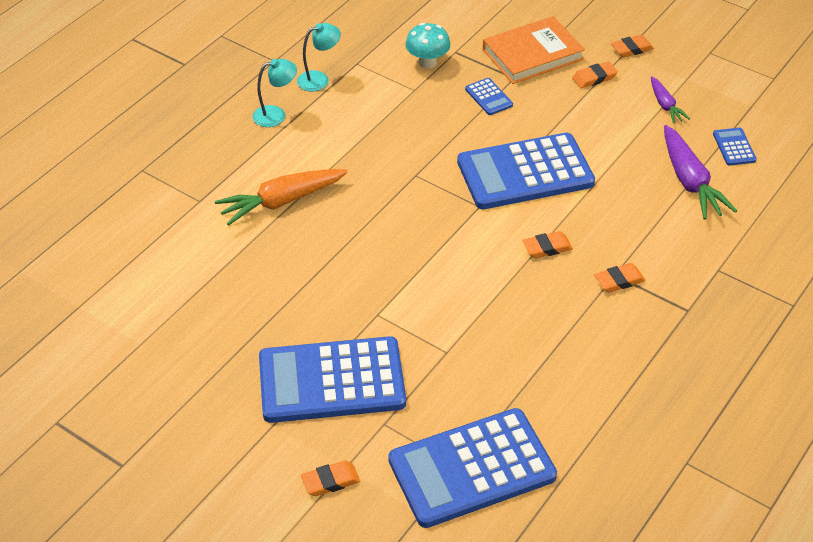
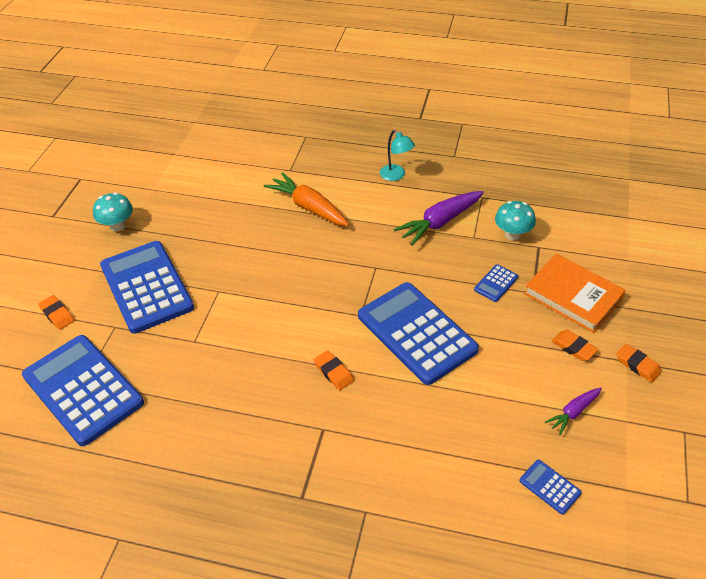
camera: 70 degrees right, 0 degrees up
turquoise lamp [297,23,341,91] -> none
orange eraser [594,263,646,292] -> none
purple carrot [664,125,737,220] -> purple carrot moved to [394,191,484,246]
blue calculator [713,128,757,166] -> blue calculator turned 105 degrees counterclockwise [519,459,582,515]
none -> turquoise mushroom [93,192,133,232]

